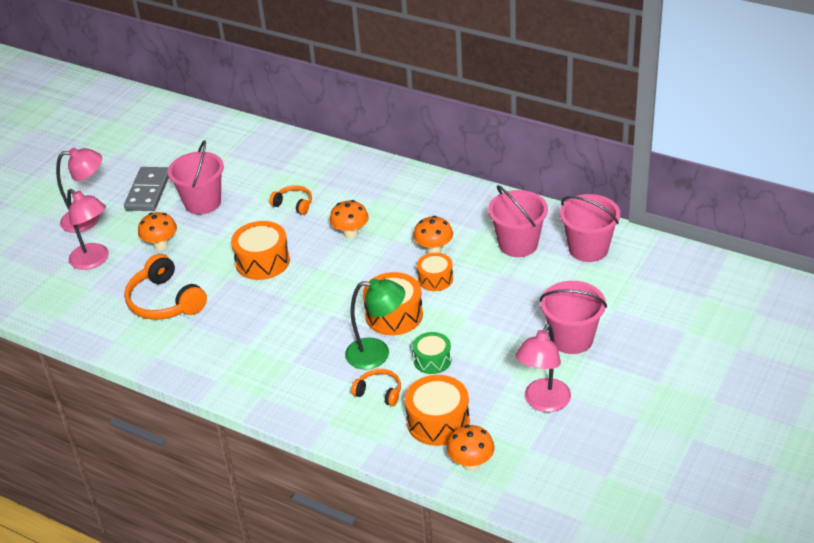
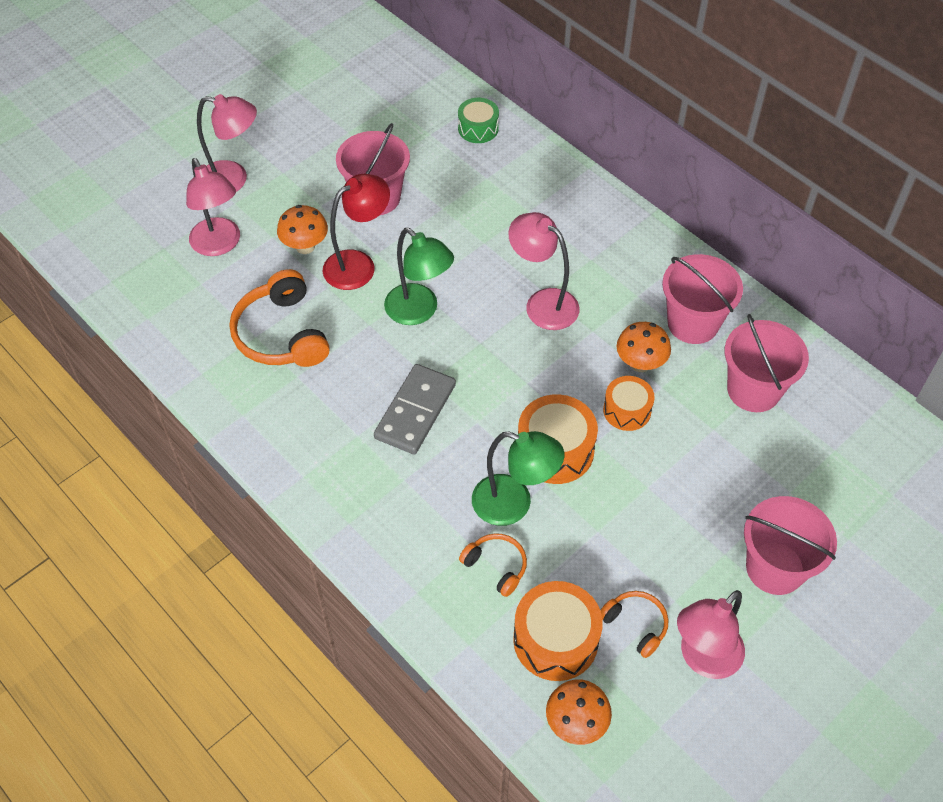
camera: 15 degrees right, 15 degrees up
grey domino [124,167,169,211] -> grey domino moved to [374,364,456,455]
orange drum [231,221,290,280] -> green lamp [384,228,454,325]
orange headphones [269,185,312,215] -> orange headphones moved to [600,591,668,658]
orange mushroom [330,200,369,239] -> pink lamp [508,212,580,330]
green drum [412,332,452,374] -> green drum moved to [458,98,499,143]
pink bucket [560,194,620,262] -> pink bucket moved to [662,254,743,344]
none -> red lamp [322,174,390,290]

